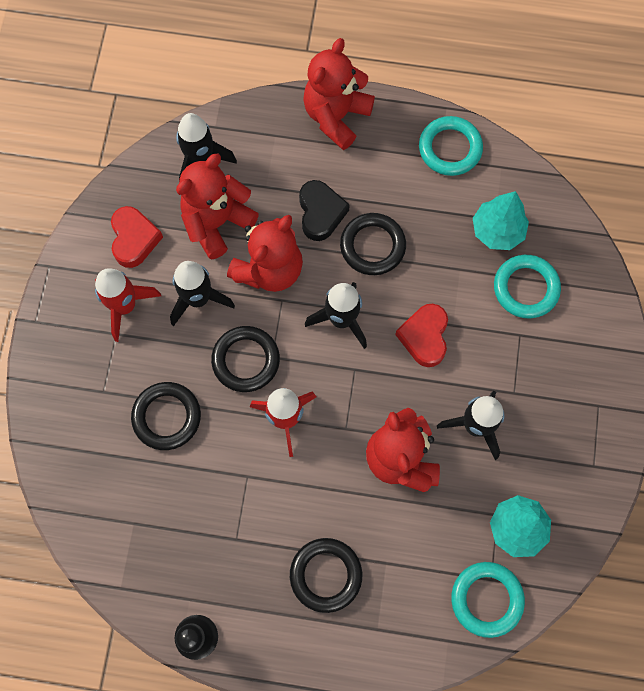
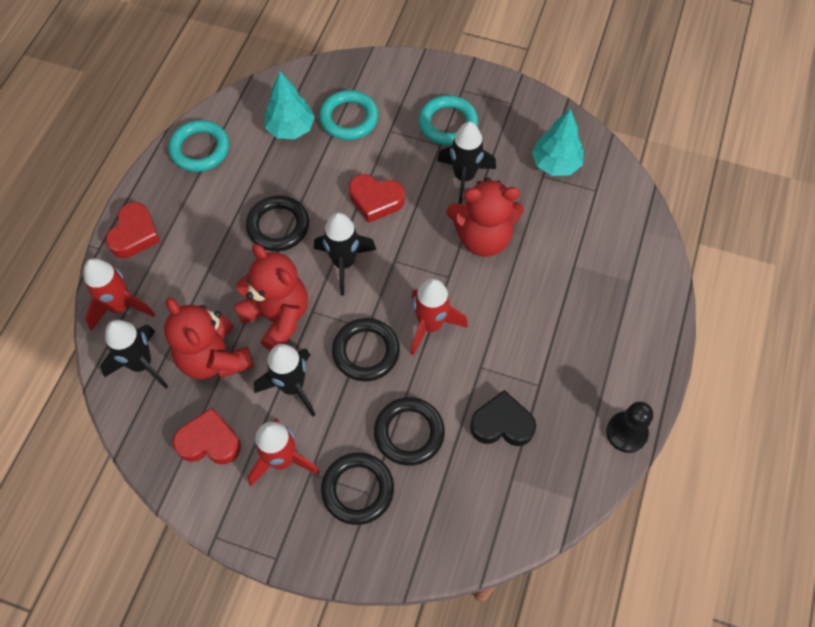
camera: 80 degrees left, 10 degrees down
black ring [290,538,362,613] -> black ring moved to [321,453,394,525]
black heart [299,180,350,241] -> black heart moved to [470,390,536,446]
red teddy bear [303,38,375,150] -> red heart [105,202,160,258]
turquoise ring [451,562,525,638] -> turquoise ring moved to [419,95,478,146]
none -> red rocket [83,258,155,331]

